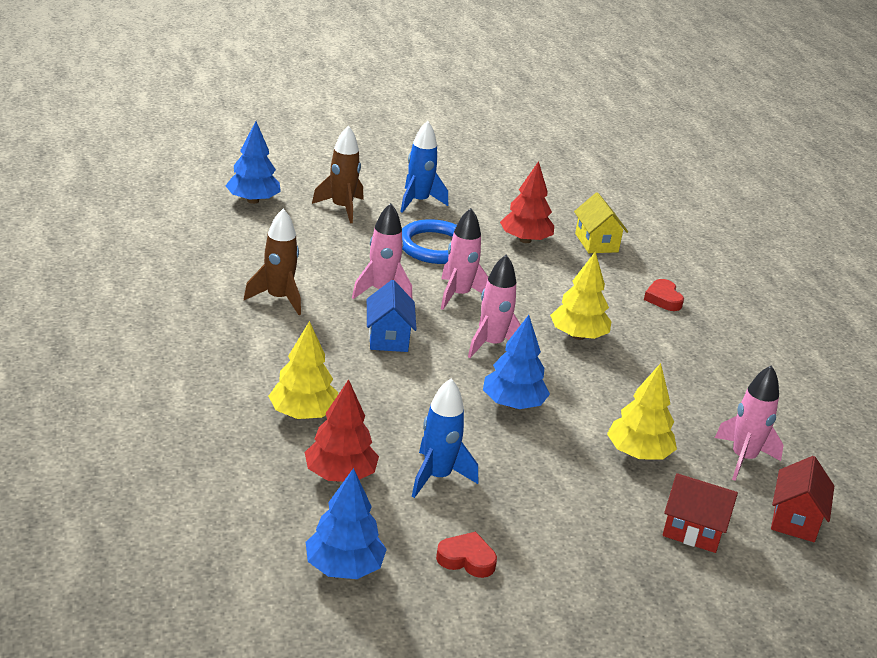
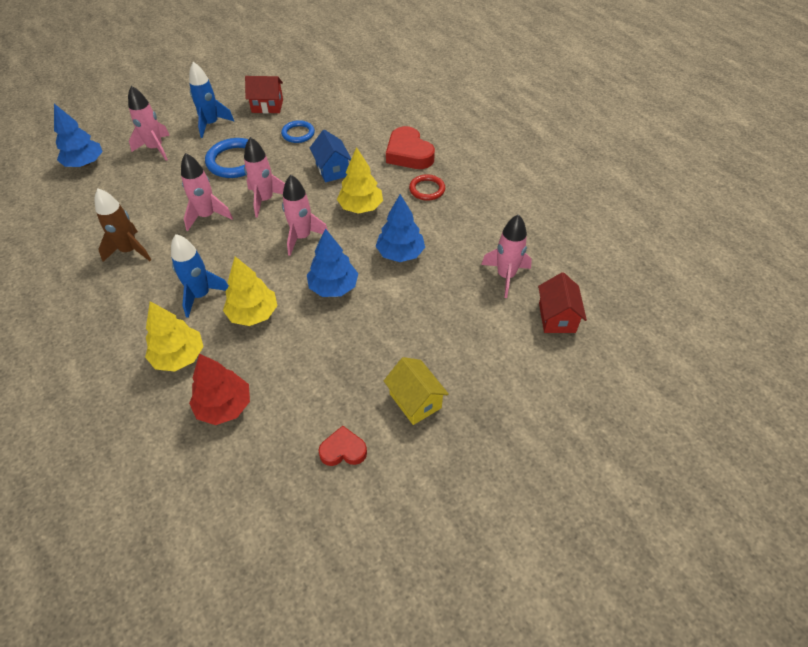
camera: 15 degrees left, 20 degrees up
blue tree [306,468,387,579] -> blue tree moved to [376,194,425,262]
brown rocket [312,125,363,223] -> pink rocket [128,86,170,161]
blue house [367,280,417,352] -> blue house moved to [310,130,351,182]
blue rocket [412,378,478,498] -> blue rocket moved to [171,234,229,318]
red tree [500,161,554,243] -> blue ring [281,120,315,143]
yellow house [574,192,628,253] -> yellow house moved to [384,357,449,425]
yellow tree [607,363,677,459] -> yellow tree moved to [223,256,277,326]
red heart [644,279,684,311] -> red heart [386,126,435,169], size x1.74
red house [662,473,738,553] -> red house moved to [245,76,283,113]
none -> red ring [409,174,445,201]

